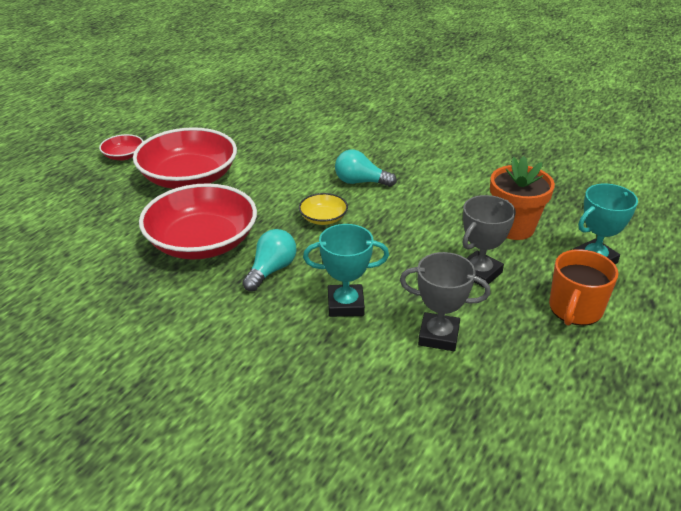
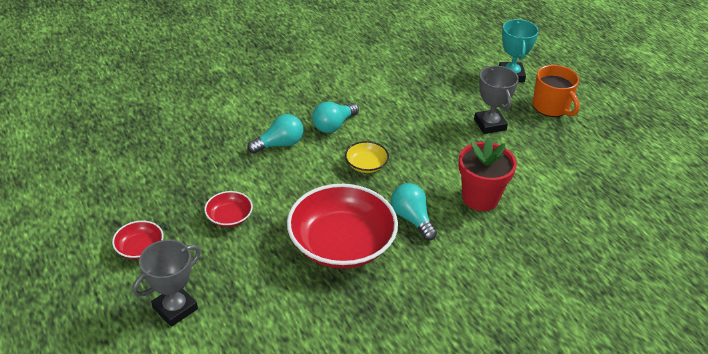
camera: 60 degrees left, 5 degrees up
red bowl [133,127,237,189] -> red bowl [205,191,253,227], size x0.45
turquoise trophy [303,224,389,317] -> red flower pot [458,137,517,211]
grey trophy [400,252,490,351] -> grey trophy moved to [133,240,201,327]
orange flower pot [490,156,555,240] -> none
none -> turquoise light bulb [247,114,303,154]

